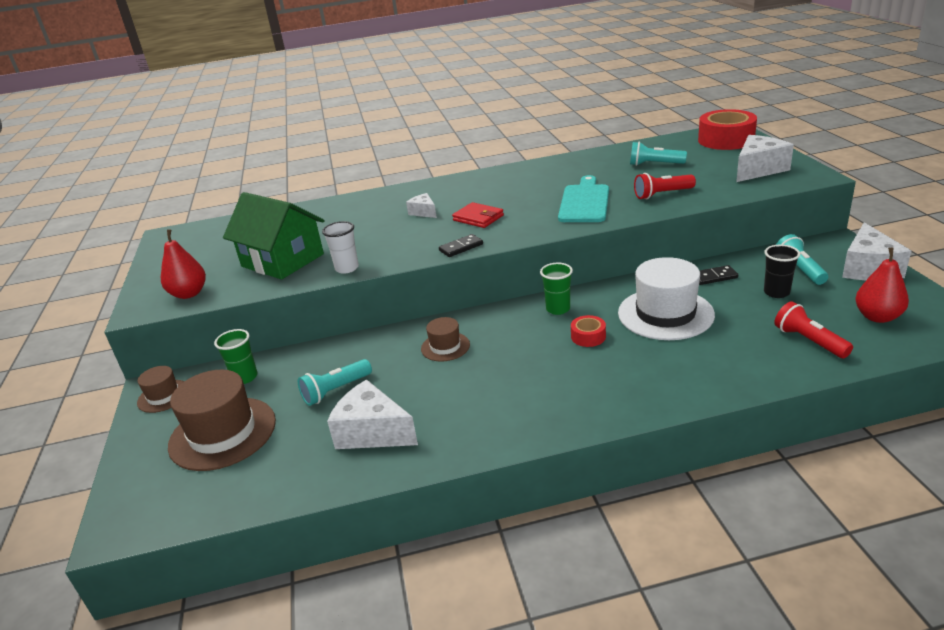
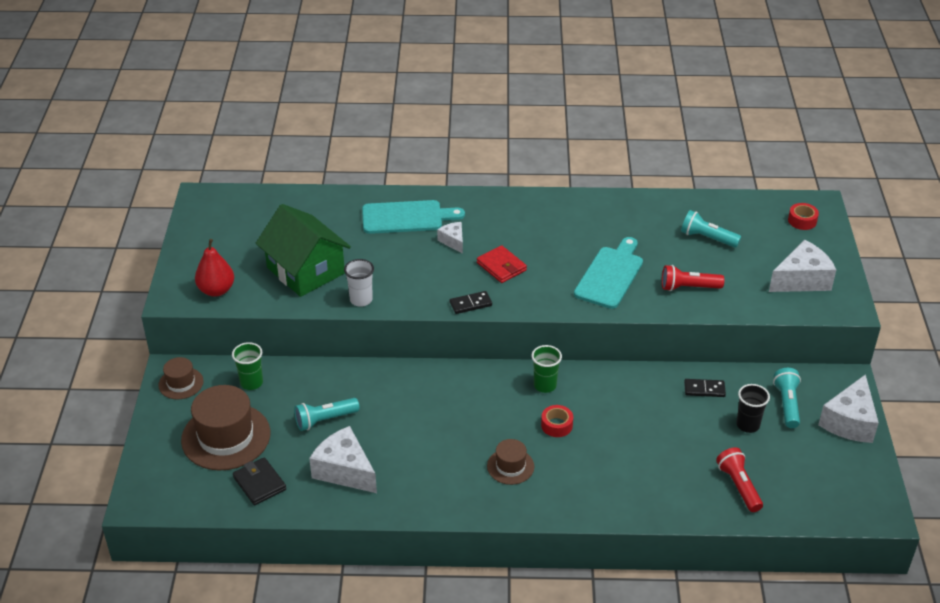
camera: 10 degrees right, 10 degrees up
brown hat [421,317,470,362] -> brown hat moved to [487,439,534,485]
white hat [618,257,715,340] -> none
red tape [698,109,757,150] -> red tape [788,203,819,230], size x0.48
red pear [855,247,909,323] -> none
none -> black wallet [233,457,286,505]
none -> turquoise cutting board [362,200,465,234]

